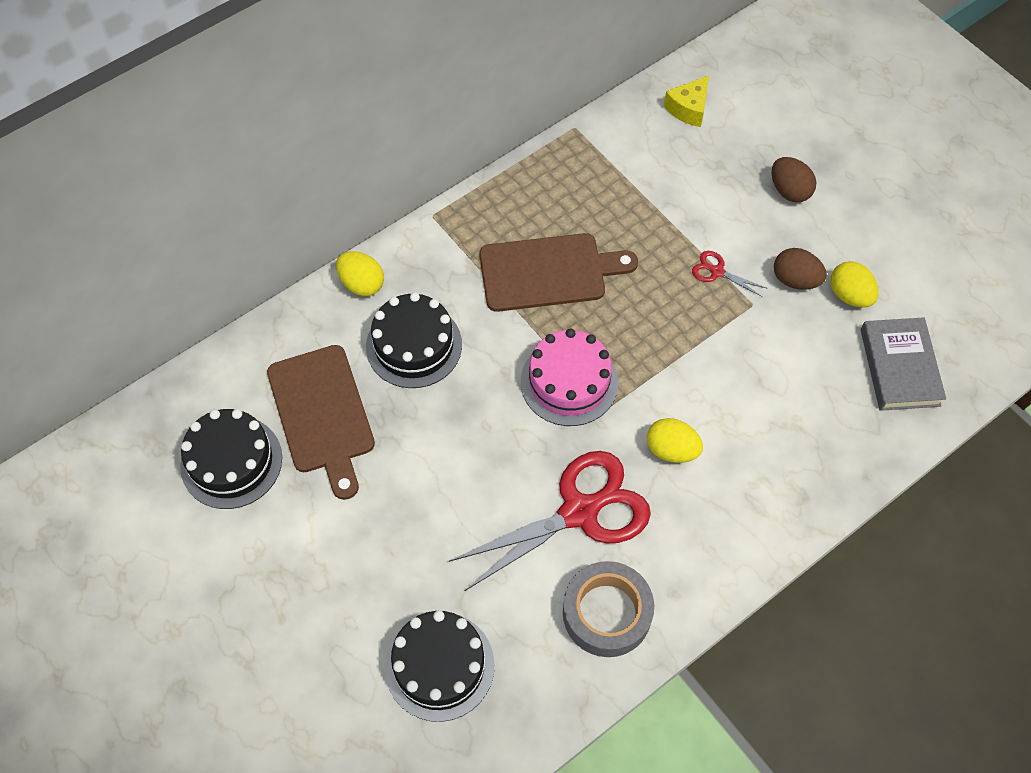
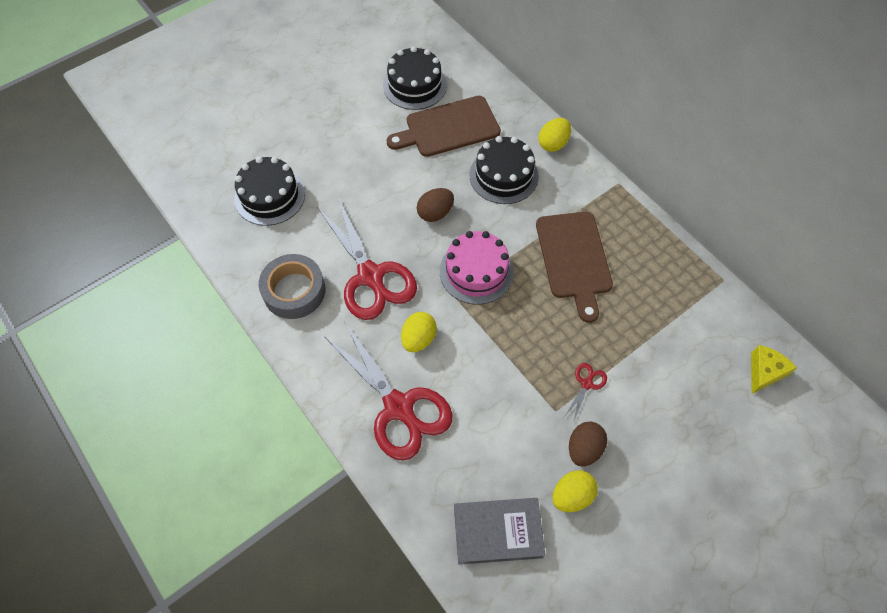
camera: 90 degrees right, 0 degrees up
yellow cheese [664,75,709,127] -> yellow cheese turned 90 degrees clockwise [751,345,797,394]
brown egg [772,157,816,202] -> brown egg moved to [417,188,454,222]
none -> red scissors [324,321,452,461]

